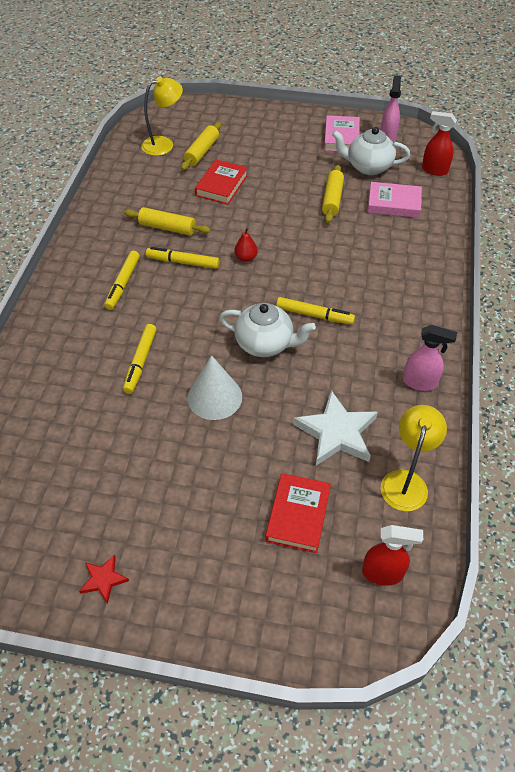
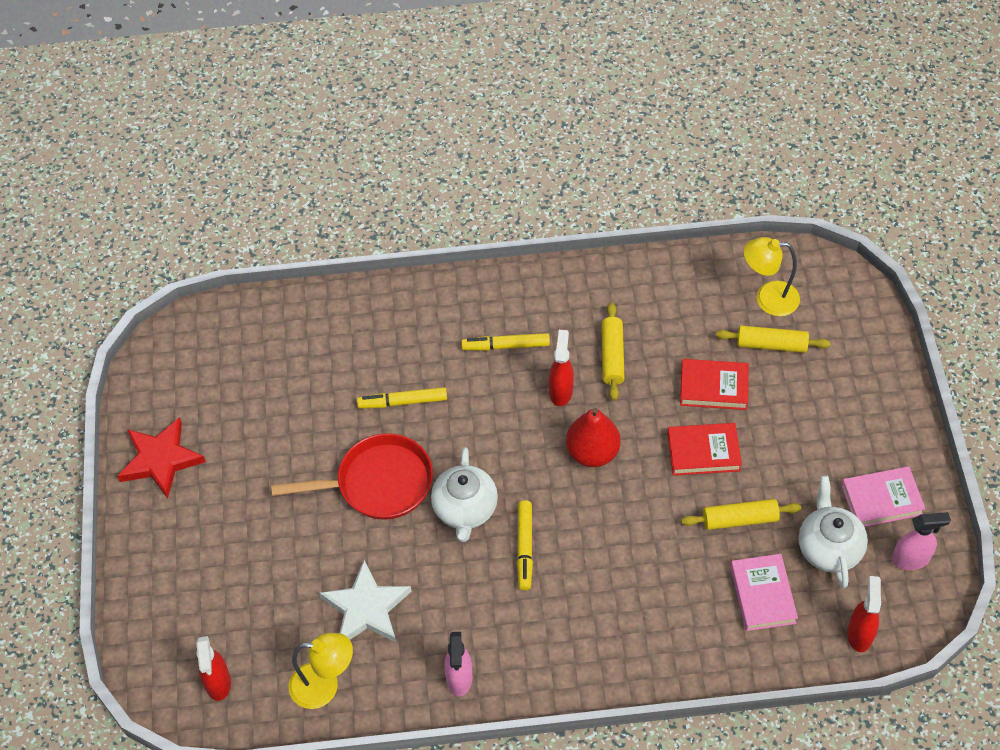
camera: 75 degrees right, 5 degrees up
red star [79,555,129,604] -> red star [117,417,206,499], size x2.00
yellow lamp [141,77,183,156] -> yellow lamp turned 135 degrees clockwise [744,237,800,316]
yellow marker [146,247,219,269] -> red spray bottle [549,330,574,406]
white cone [188,355,242,420] -> red pan [271,433,433,520]
red pear [234,228,258,262] -> red pear [566,408,621,467], size x1.90
red book [265,473,331,553] -> red book moved to [667,423,742,476]

